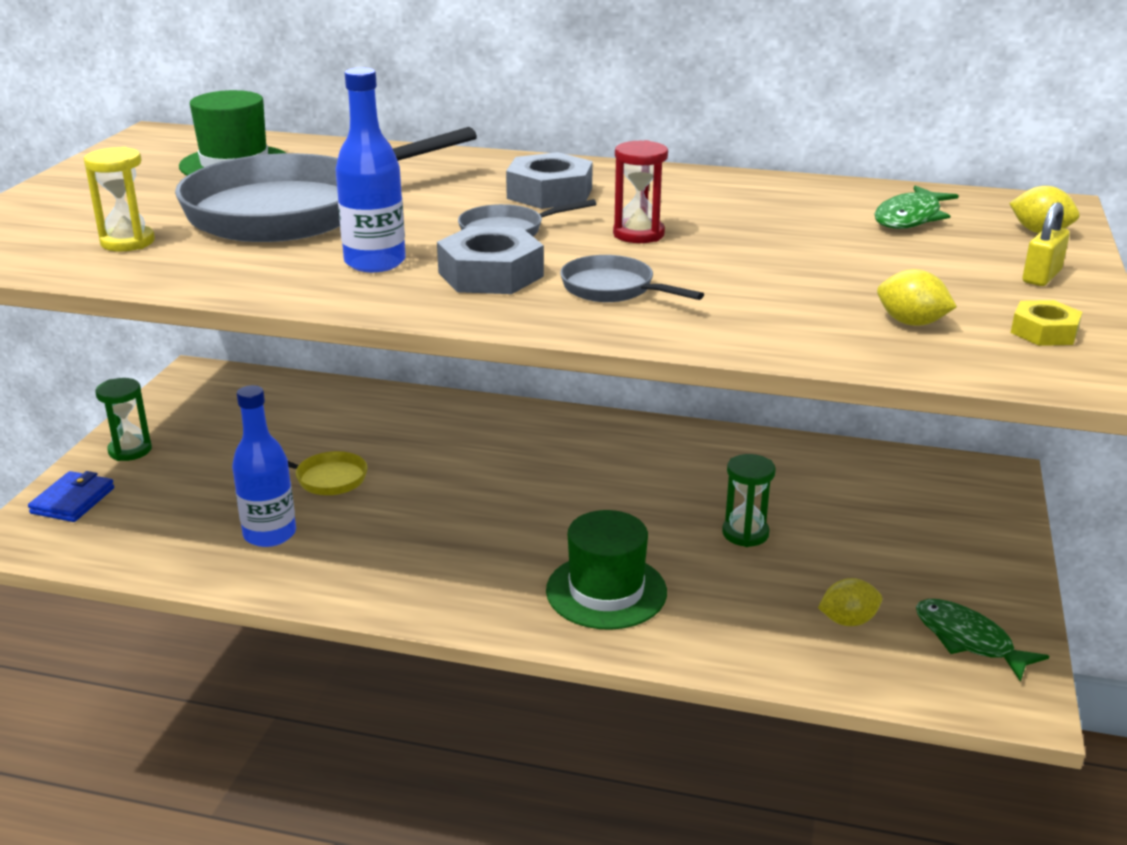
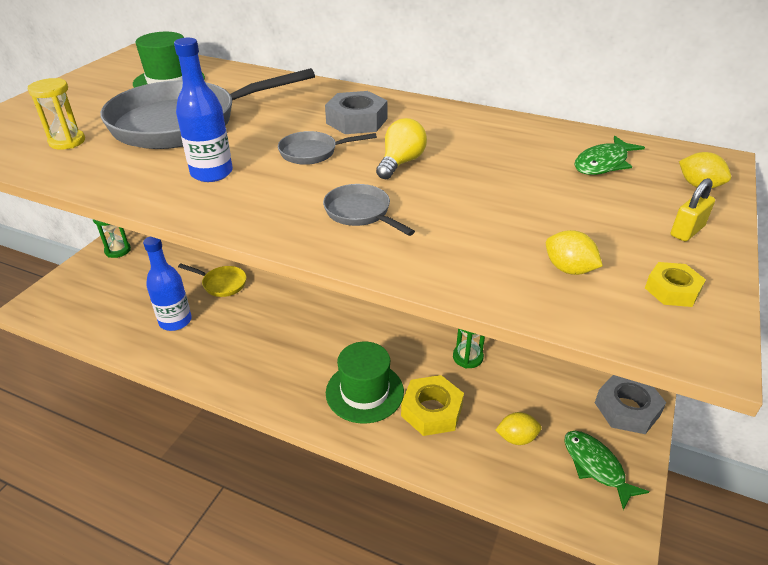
camera: 10 degrees right, 10 degrees up
blue wallet [28,471,114,522] -> none
grey nut [437,226,544,294] -> grey nut moved to [595,375,666,434]
red hourglass [613,140,668,243] -> yellow light bulb [376,118,427,179]
none -> yellow nut [401,375,464,436]

